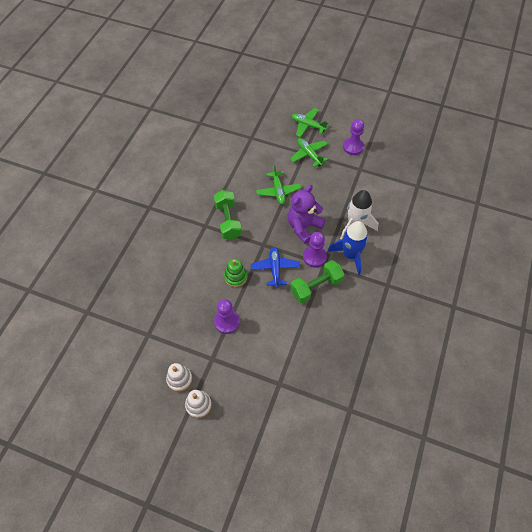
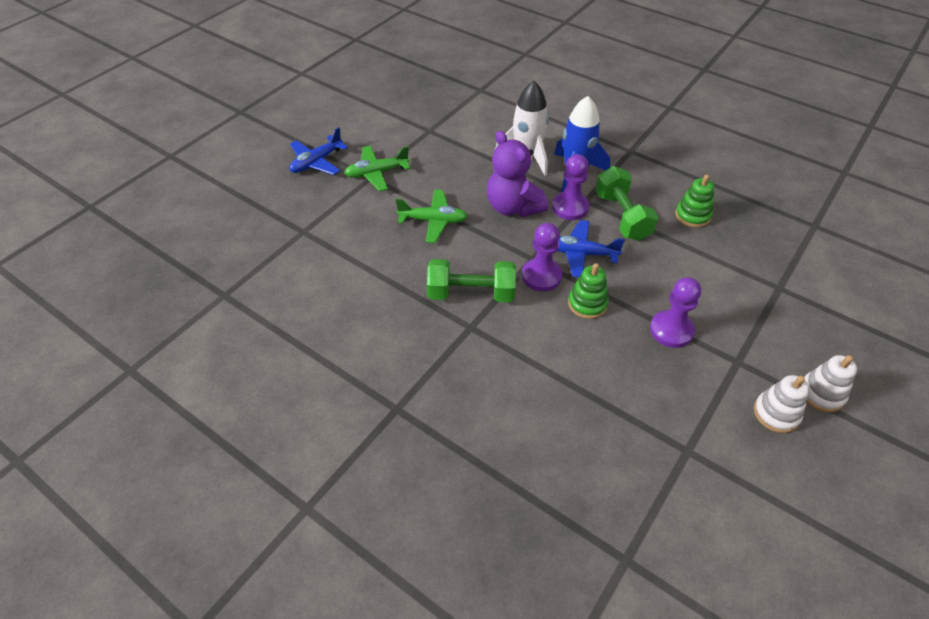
camera: 75 degrees left, 10 degrees down
green plane [291,108,328,137] -> blue plane [289,127,348,175]
purple pawn [343,119,364,155] -> purple pawn moved to [522,223,562,292]
none -> green stacking toy [675,175,714,228]

